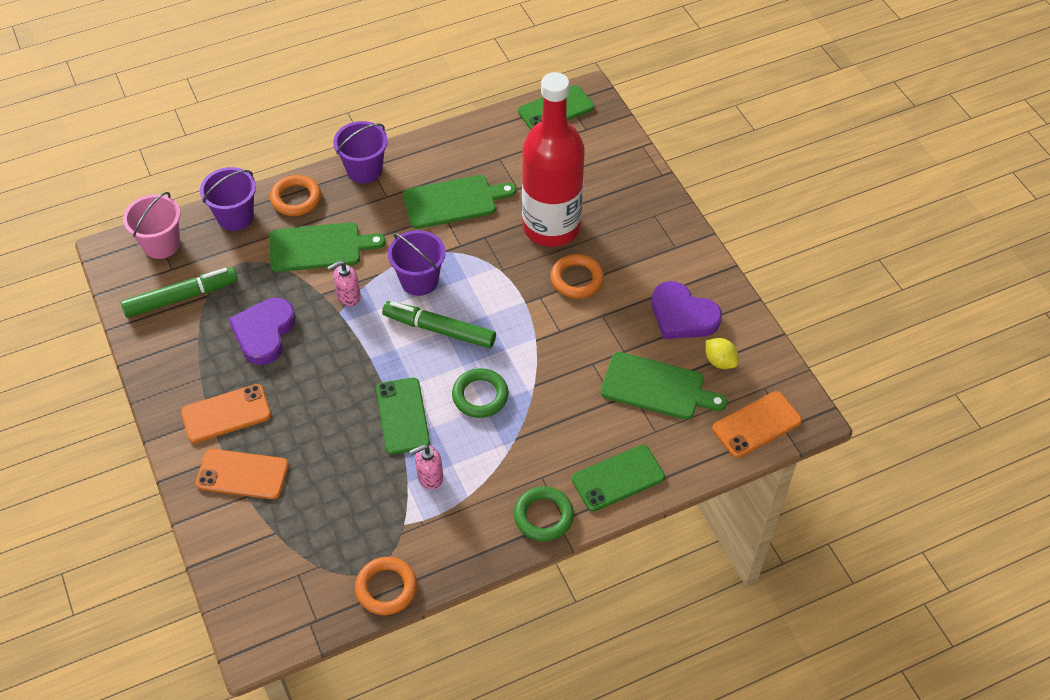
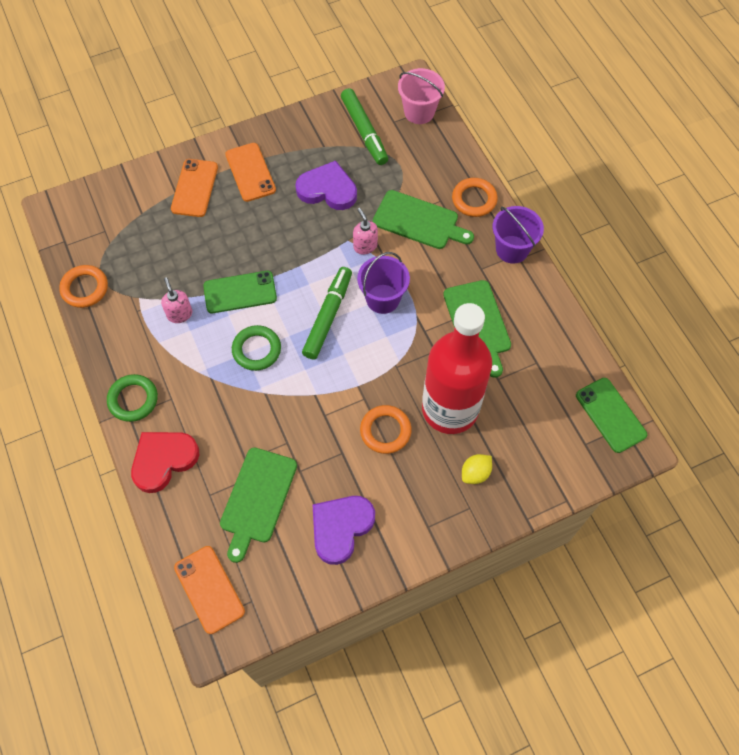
camera: 90 degrees right, 10 degrees up
purple bucket [200,167,256,231] -> none
green cutting board [270,222,386,272] -> green cutting board turned 60 degrees counterclockwise [373,190,474,249]
green phone [572,445,665,511] -> red heart [131,432,199,493]
yellow lemon [706,338,738,369] -> yellow lemon moved to [462,454,492,484]

